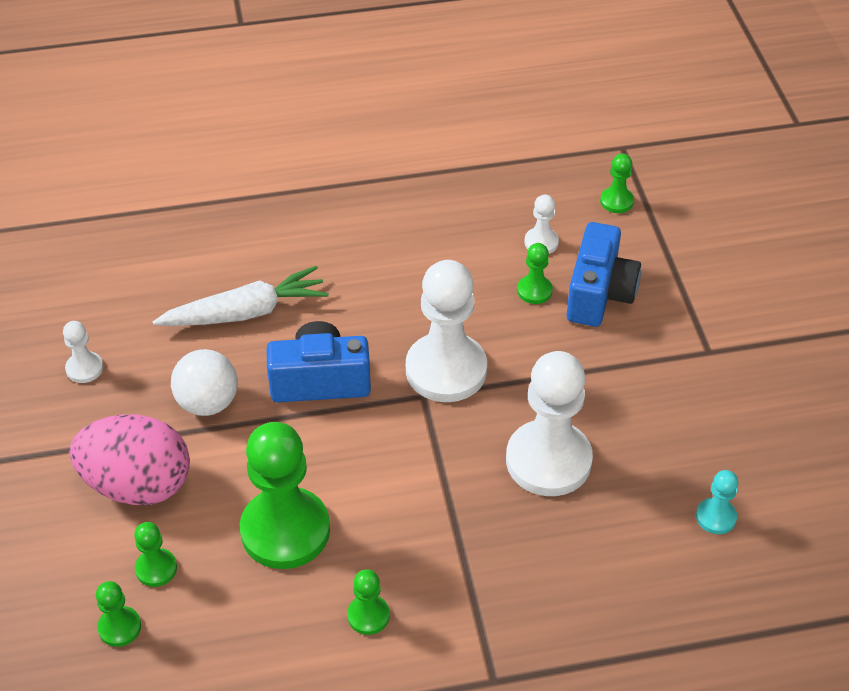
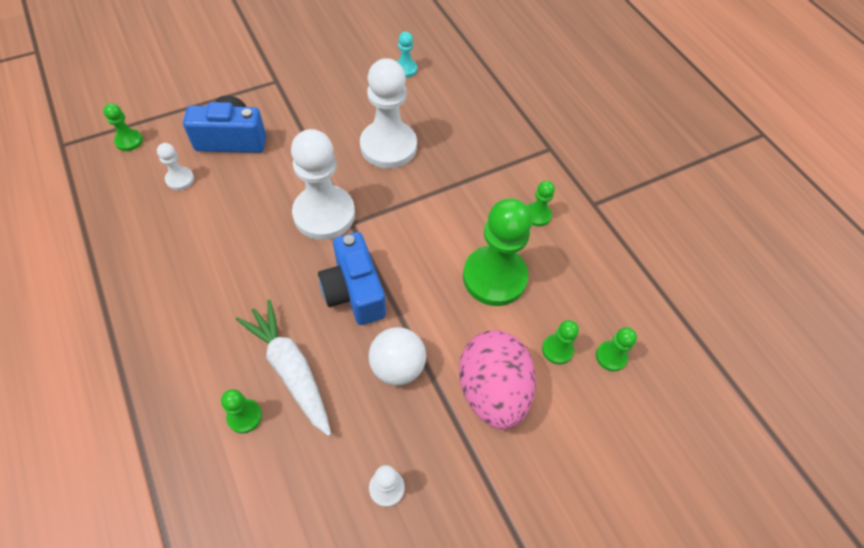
camera: 110 degrees left, 10 degrees up
green pawn [517,243,553,304] -> green pawn moved to [221,389,262,433]

